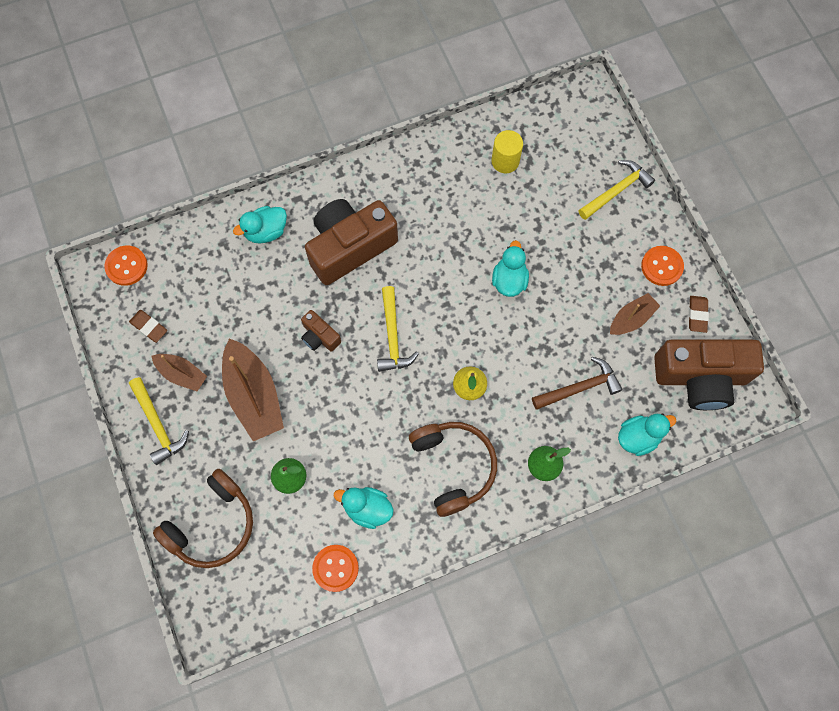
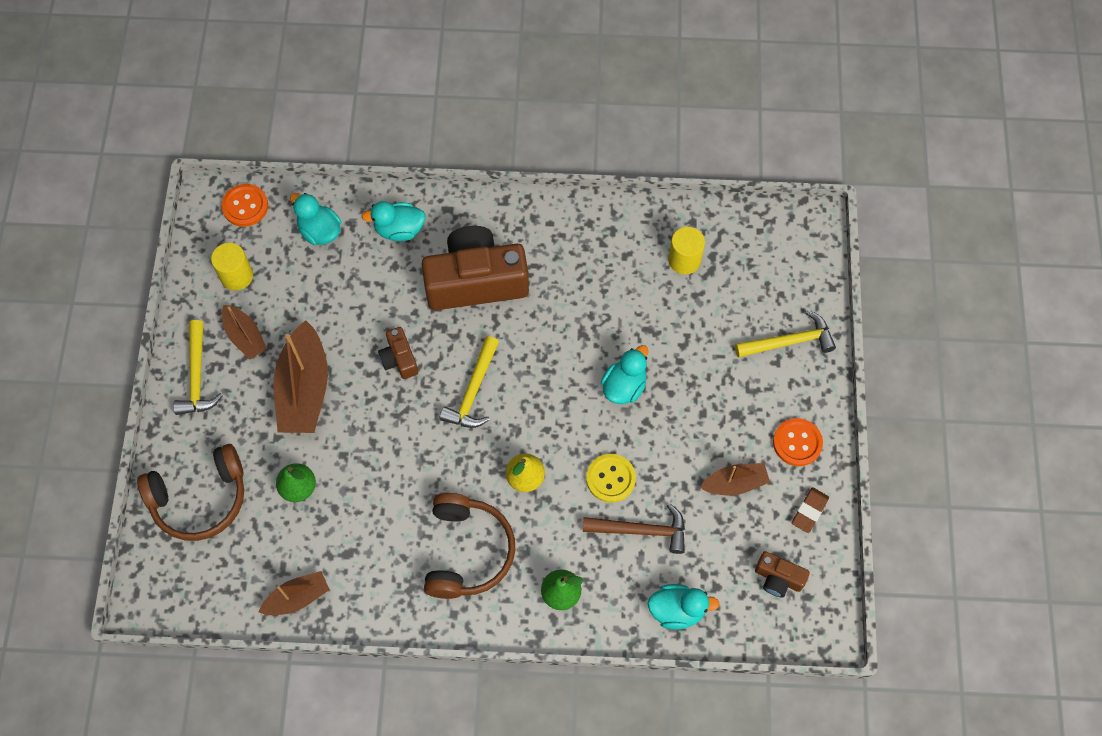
camera: 25 degrees right, 5 degrees down
brown eraser [129,310,167,343] -> yellow cylinder [211,243,253,291]
orange button [312,545,359,592] -> brown boat [259,571,330,615]
turquoise duck [334,487,394,529] -> turquoise duck moved to [290,193,341,245]
brown camera [654,340,764,410] -> brown camera [755,551,810,597], size x0.45
none -> yellow button [586,454,636,503]

